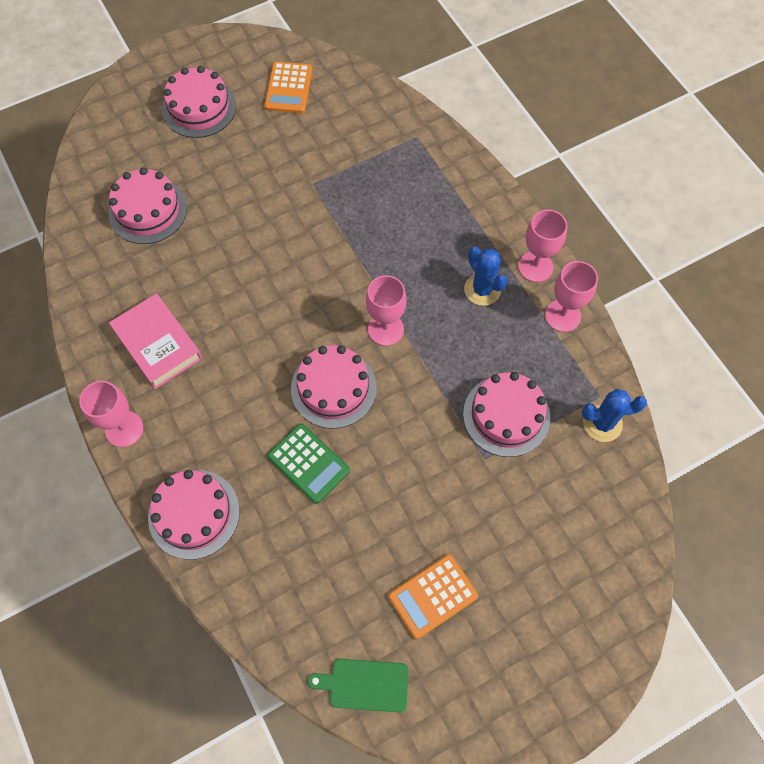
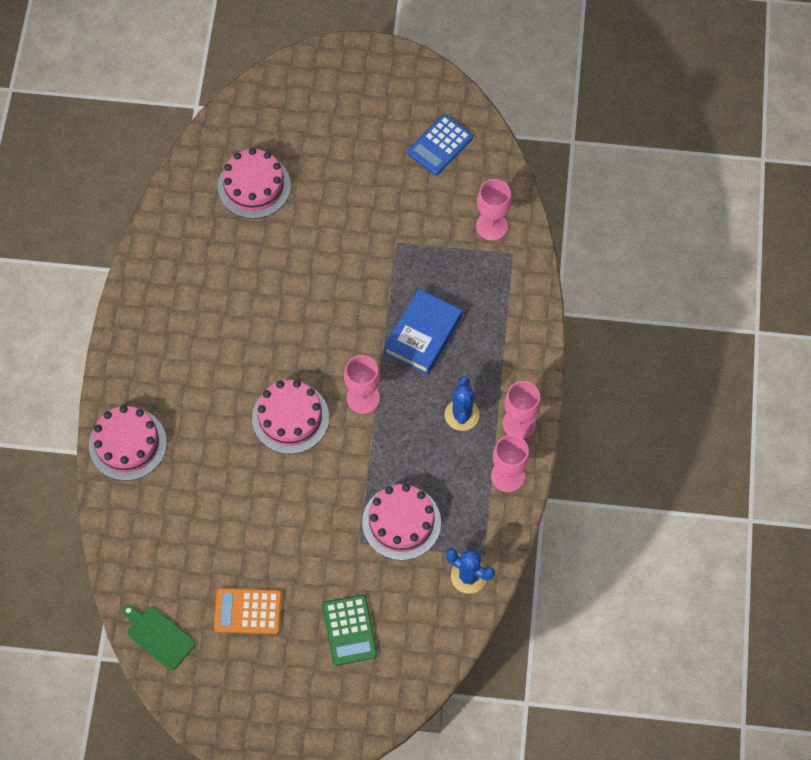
camera: 35 degrees right, 0 degrees up
pink goblet [79,381,143,447] -> pink goblet moved to [476,179,512,241]
pink book [109,293,202,389] -> none
pink cake [162,66,236,138] -> none
orange calculator [264,62,313,113] -> blue calculator [407,114,473,175]
green calculator [267,424,350,504] -> green calculator moved to [322,595,377,666]
none -> blue book [384,289,462,375]

